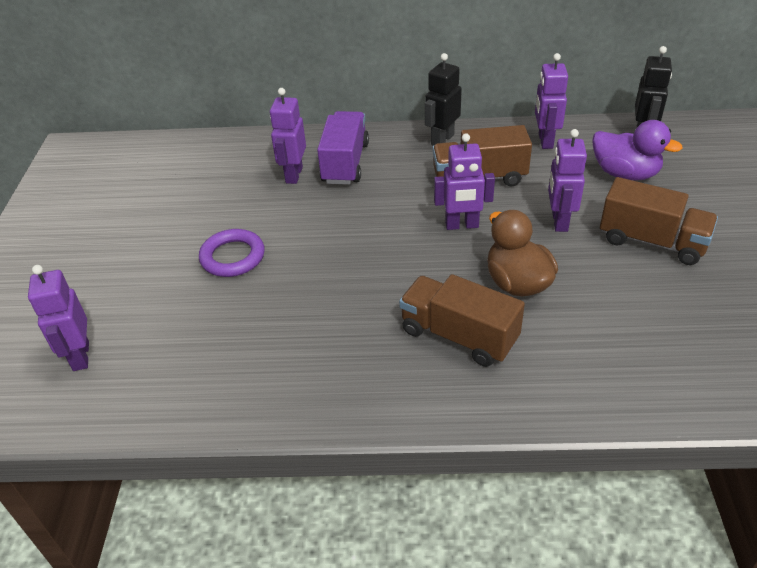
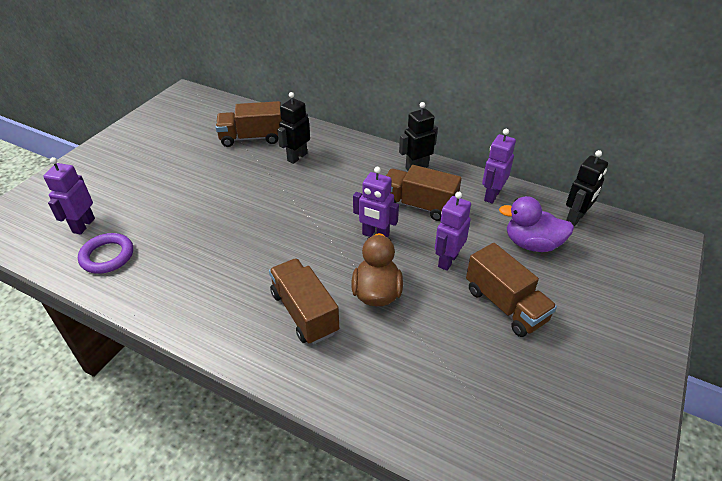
camera: 25 degrees right, 0 degrees up
purple ring [199,229,265,277] -> purple ring moved to [78,233,133,274]
purple robot [270,88,306,184] -> black robot [277,92,310,164]
purple truck [317,111,369,185] -> none
purple duck [592,120,683,180] -> purple duck turned 135 degrees clockwise [499,196,574,252]
none -> brown truck [215,101,283,147]

